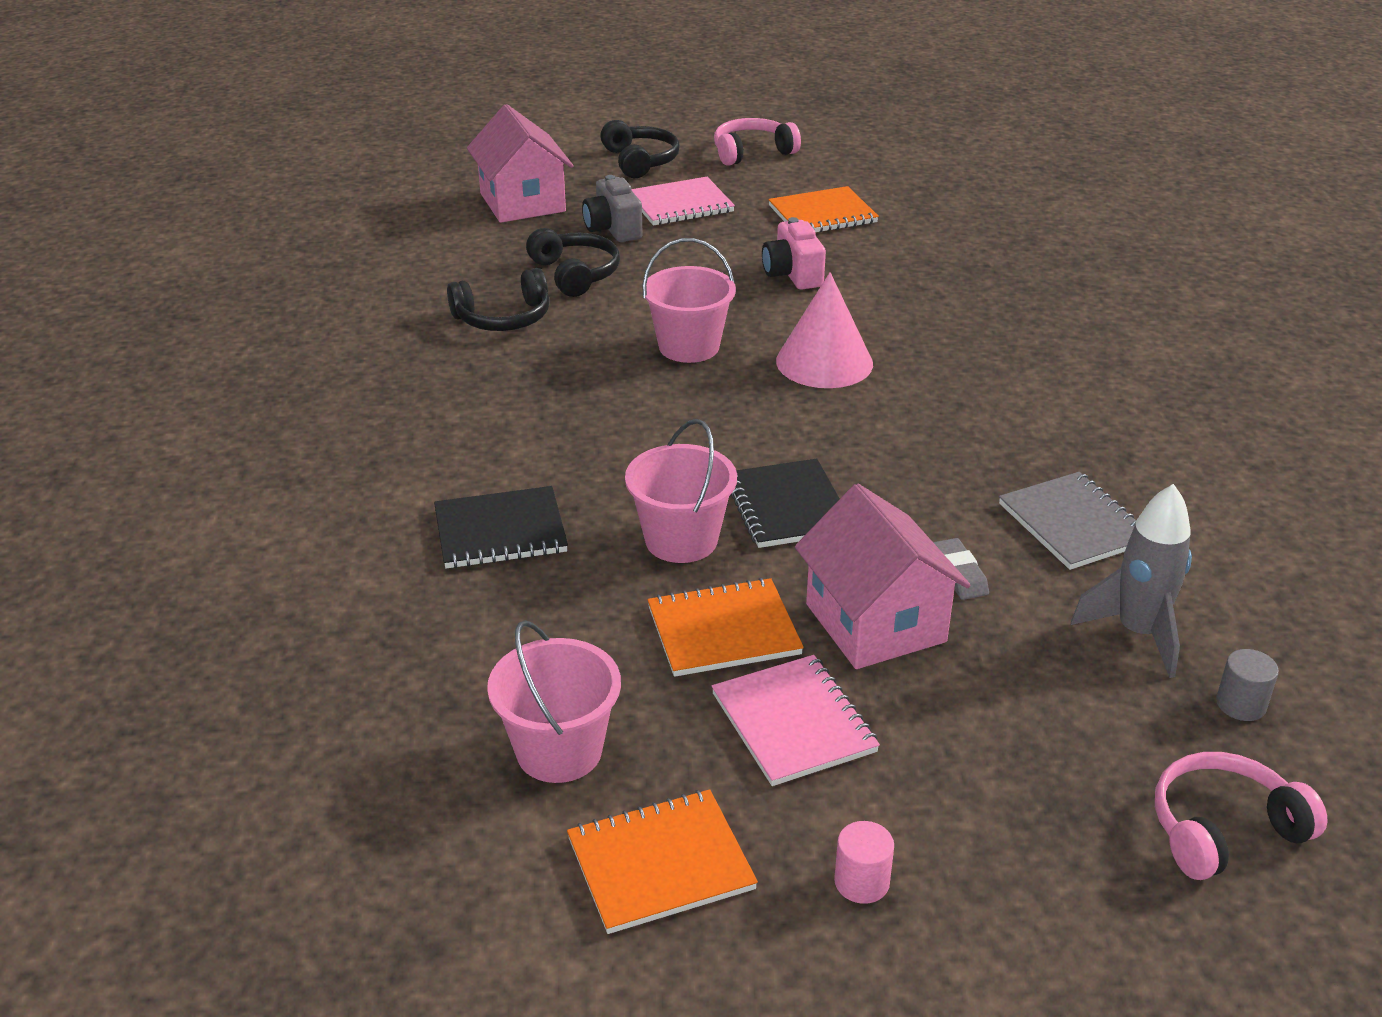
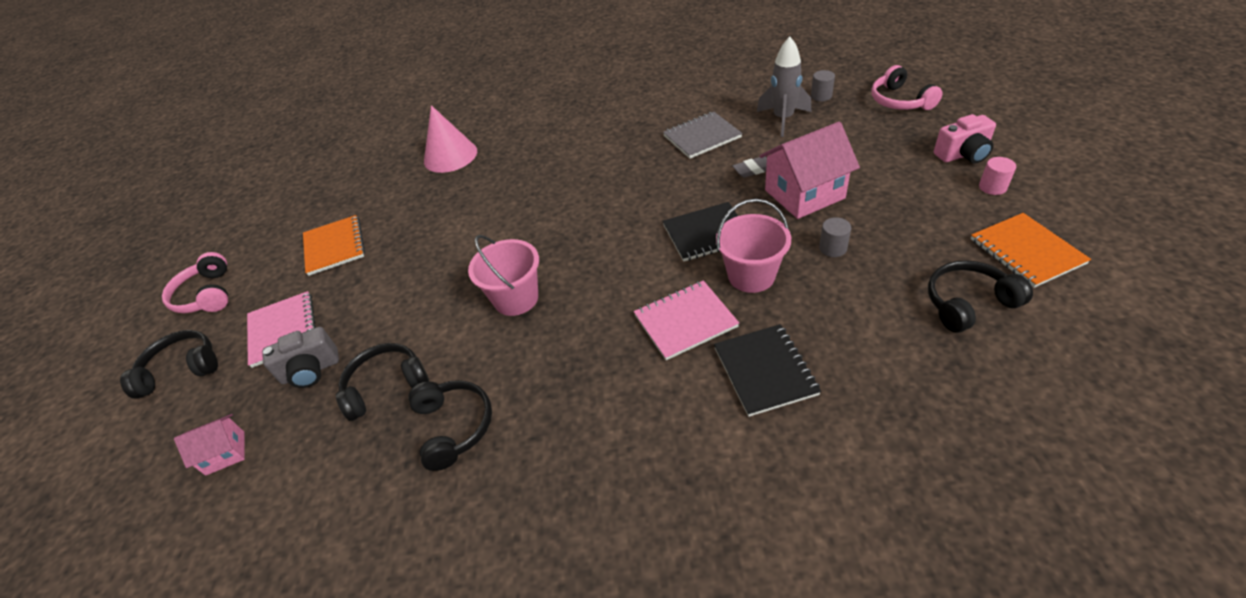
camera: 85 degrees left, 10 degrees up
pink house [467,104,573,223] -> pink house [174,414,245,476], size x0.52
pink bucket [487,620,621,783] -> black headphones [928,260,1033,333]
orange notebook [647,578,804,677] -> grey cylinder [819,217,851,257]
pink notebook [712,655,880,786] -> pink notebook moved to [634,280,739,360]
pink camera [762,217,826,290] -> pink camera moved to [934,114,996,164]
pink cone [776,272,873,388] -> pink cone moved to [424,105,477,173]

